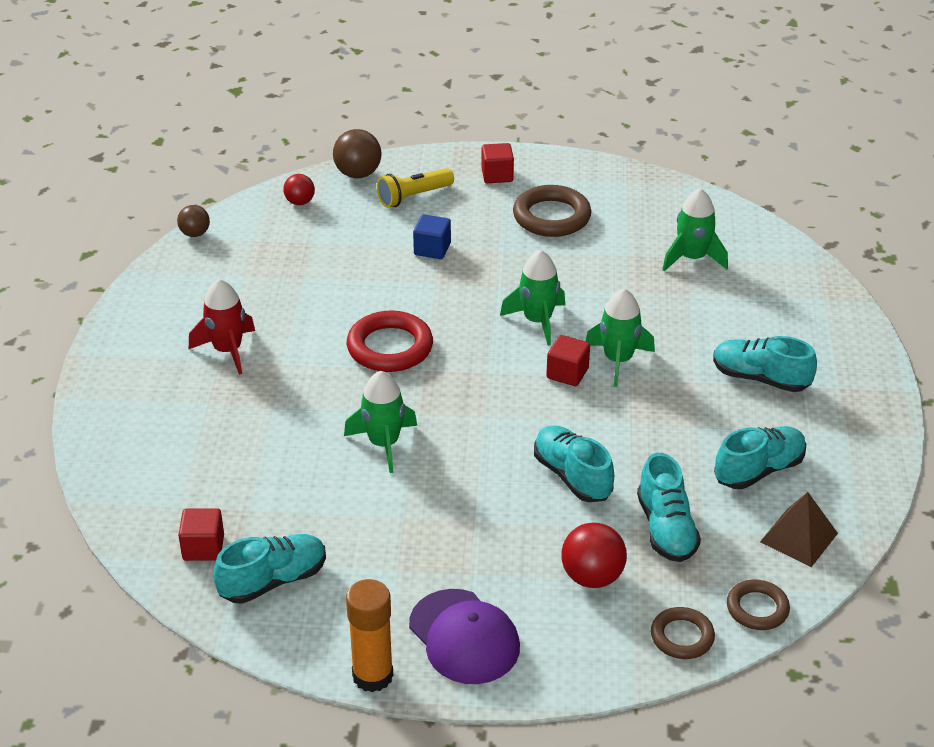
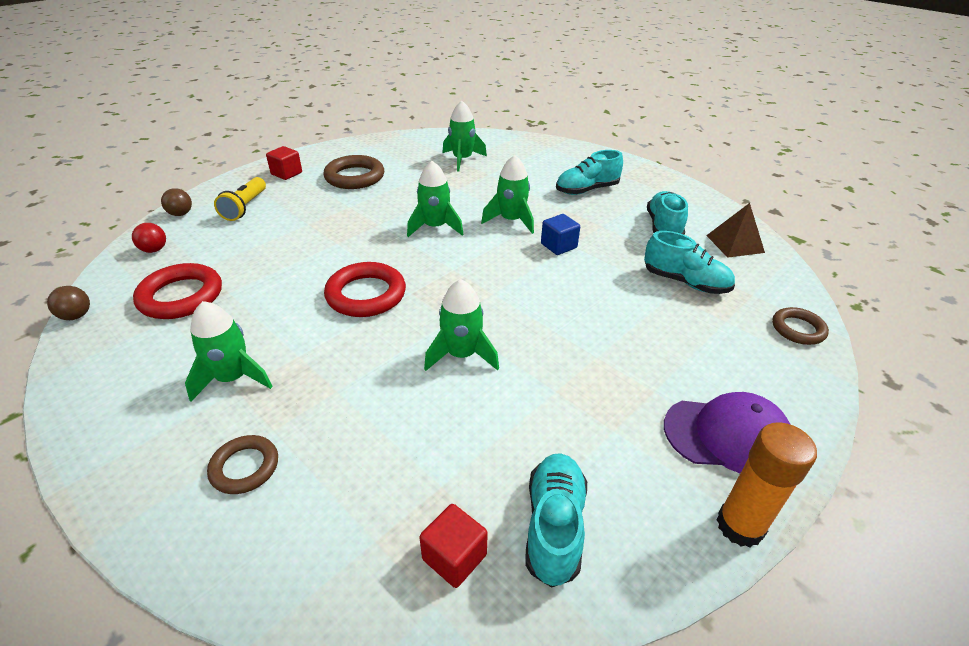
camera: 50 degrees left, 0 degrees up
red rocket [189,279,255,375] -> green rocket [185,301,273,402]
brown ball [333,129,381,178] -> brown ball [161,188,192,216], size x0.63
blue cube [413,214,451,259] -> blue cube moved to [541,214,580,255]
turquoise shoe [534,425,614,502] -> none
red cube [546,335,590,386] -> none
red ball [561,523,627,588] -> none
brown ring [727,580,790,630] -> brown ring moved to [207,435,278,494]
none -> red ring [133,263,222,319]

